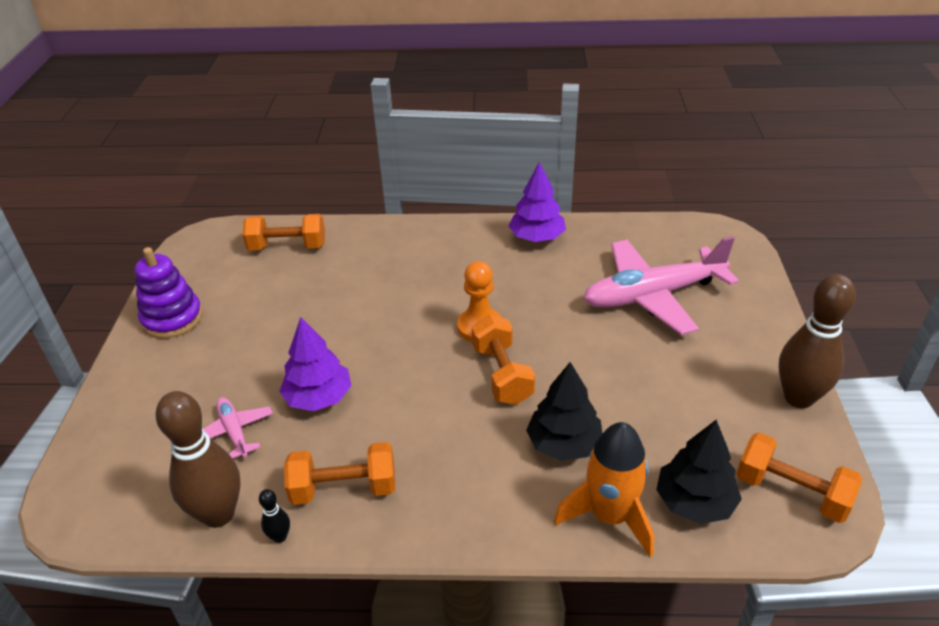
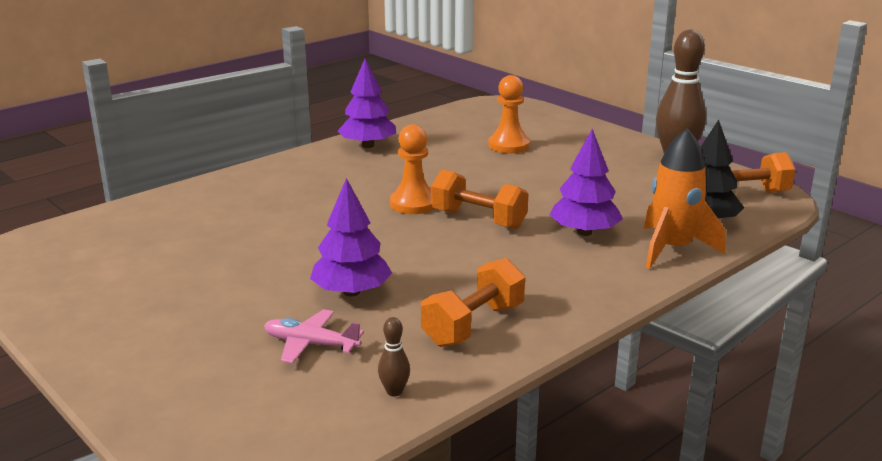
camera: 45 degrees left, 15 degrees down
purple stacking toy [135,247,203,339] -> none
brown bowling pin [156,391,241,528] -> brown bowling pin [378,317,410,396], size x0.42
orange dumbbell [243,214,325,251] -> none
black bowling pin [259,489,290,543] -> none
black tree [526,362,602,461] -> purple tree [549,129,623,236]
pink plane [583,236,739,335] -> orange pawn [488,75,530,154]

